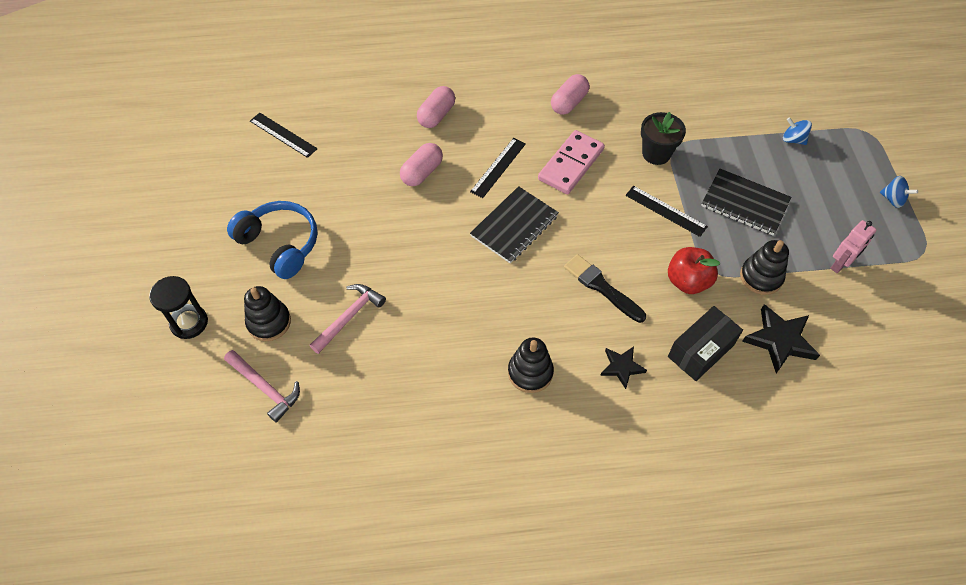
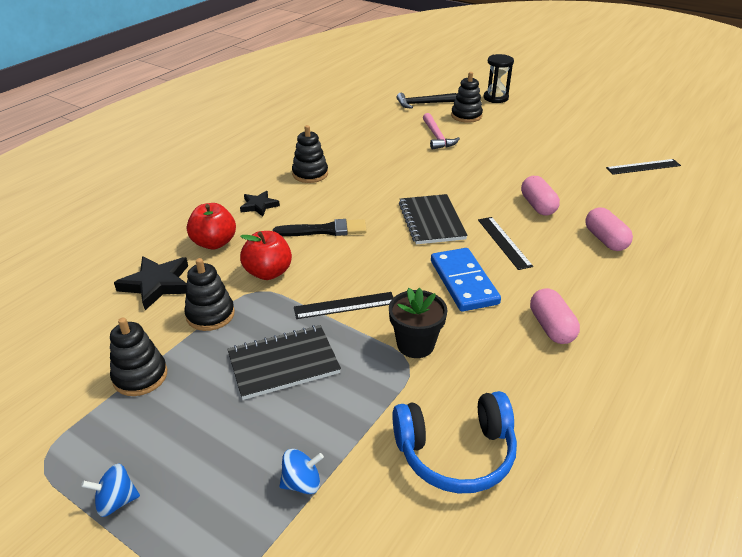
camera: 130 degrees right, 20 degrees down
pink hammer [224,350,300,423] -> black hammer [397,93,457,109]
blue headphones [227,201,318,279] -> blue headphones moved to [392,391,517,493]
pink domino [538,130,605,194] -> blue domino [431,248,501,312]
black box [668,306,743,381] -> red apple [187,203,236,250]
pink robot [830,220,876,273] -> black stacking toy [110,318,167,396]

